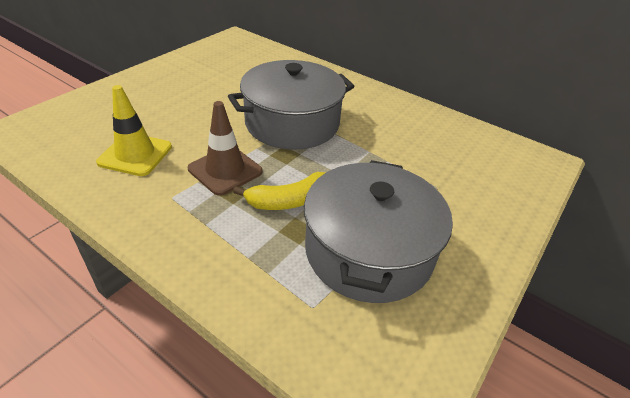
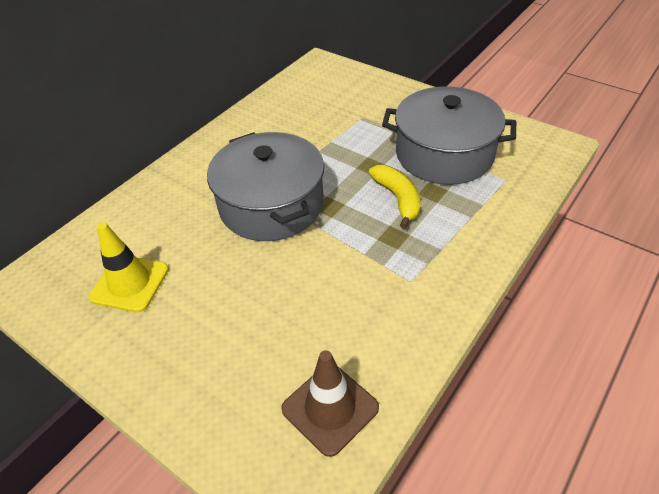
camera: 85 degrees left, 5 degrees up
yellow traffic cone [96,85,172,176] -> yellow traffic cone moved to [89,222,169,313]
brown traffic cone [188,101,263,196] -> brown traffic cone moved to [281,350,379,457]

